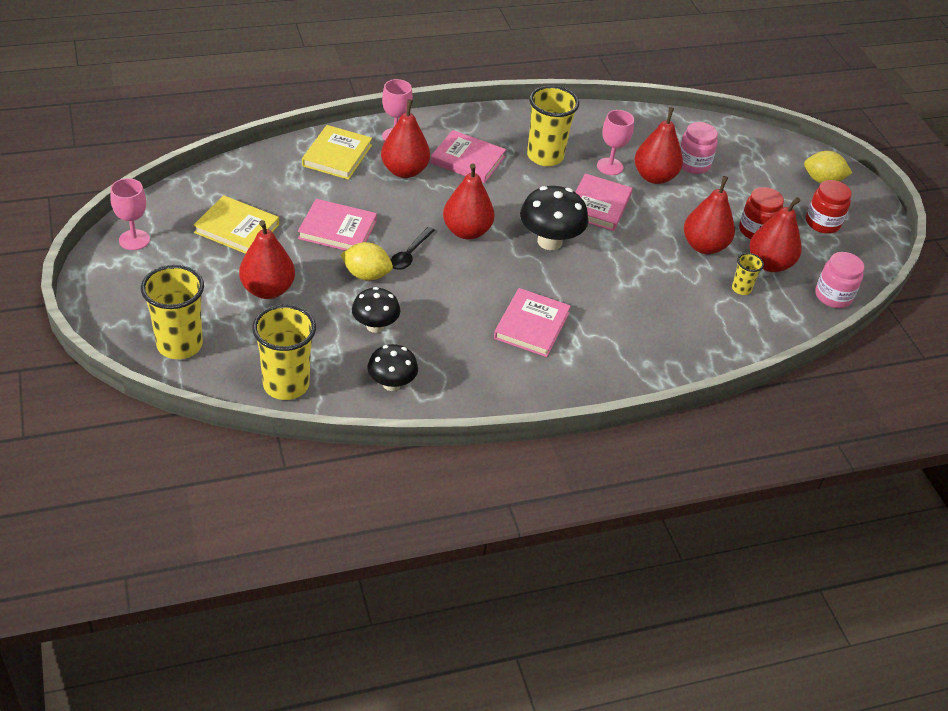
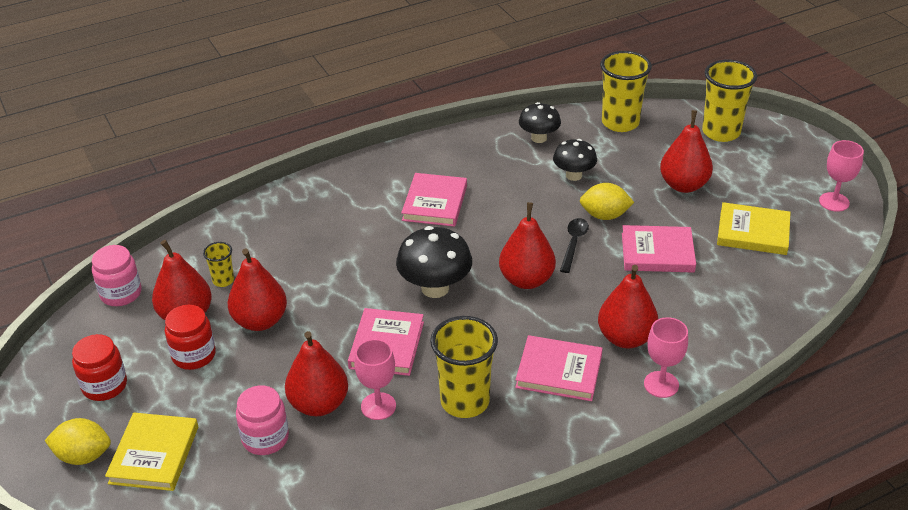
camera: 175 degrees right, 5 degrees down
yellow book [302,125,372,180] -> yellow book moved to [105,413,198,491]

